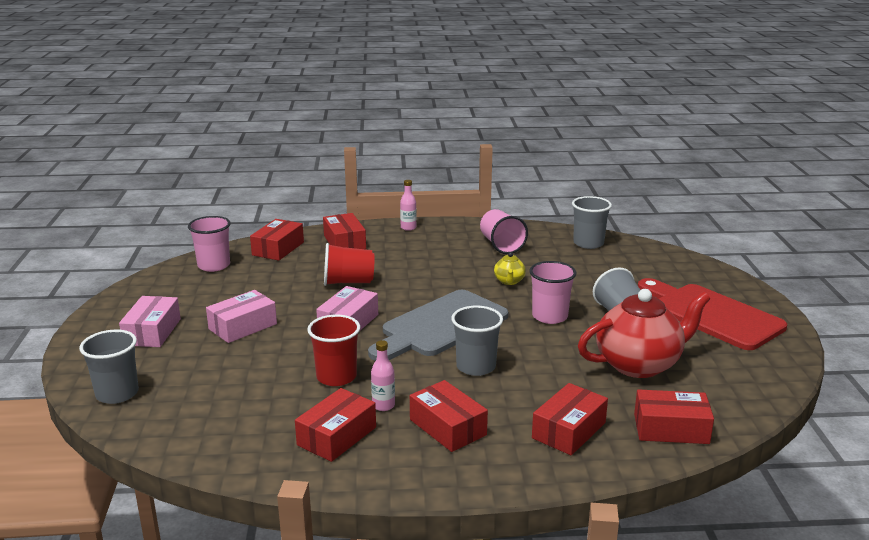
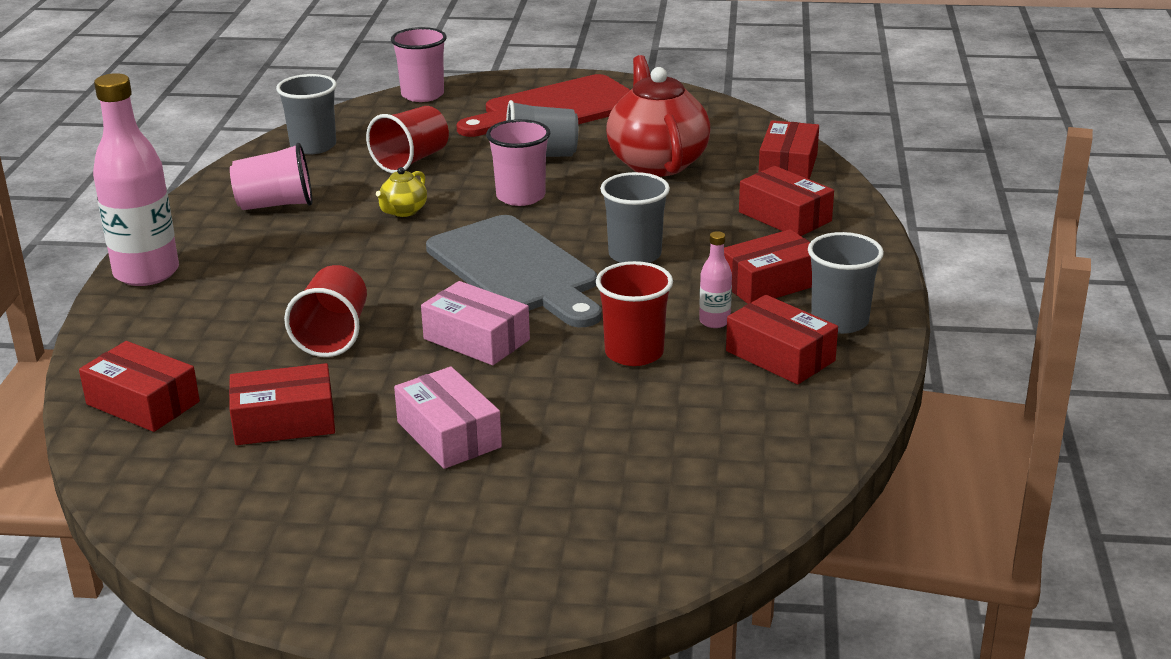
camera: 80 degrees left, 5 degrees up
grey cup [79,330,139,404] -> grey cup moved to [808,232,884,334]
pink box [119,296,181,347] -> none
pink cup [188,216,231,272] -> pink cup moved to [391,27,447,102]
red box [323,213,366,249] -> red box moved to [229,363,335,445]
pink bottle [400,180,416,231] -> pink bottle [93,73,179,286], size x2.25
yellow teapot [494,252,526,285] -> yellow teapot turned 105 degrees clockwise [376,167,427,217]
none -> red cup [366,106,449,174]

